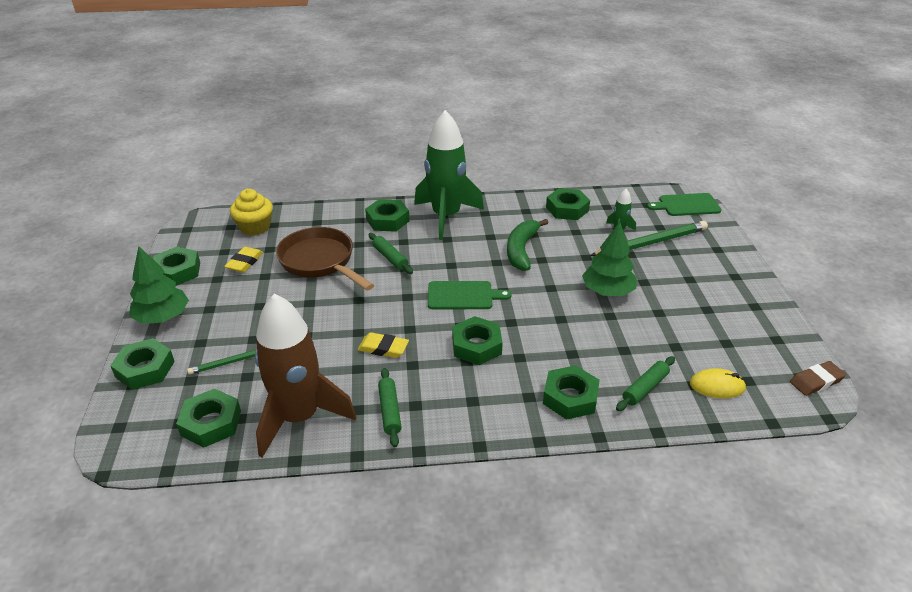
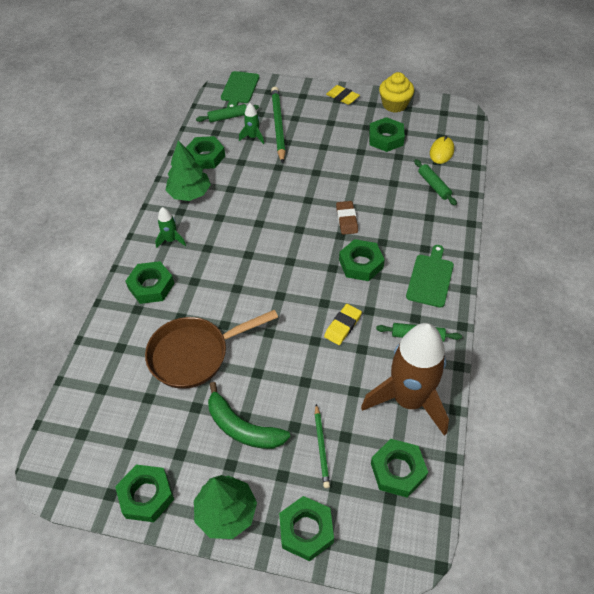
camera: 70 degrees left, 15 degrees up
yellow eraser [224,247,263,273] -> yellow eraser moved to [326,85,360,105]
yellow cupcake [230,189,273,236] -> yellow cupcake moved to [379,72,414,113]
green rolling pin [369,233,413,274] -> green rolling pin moved to [196,104,259,122]
green rocket [414,110,484,240] -> green rocket [155,207,186,248], size x0.42
green cutting board [428,281,512,310] -> green cutting board moved to [406,245,454,308]
green banana [507,219,548,271] -> green banana moved to [208,382,290,449]
green nut [543,365,600,420] -> green nut moved to [369,117,405,152]
green tree [582,222,637,296] -> green tree moved to [165,140,211,201]
brown eraser [790,361,846,396] -> brown eraser moved to [336,201,358,235]

